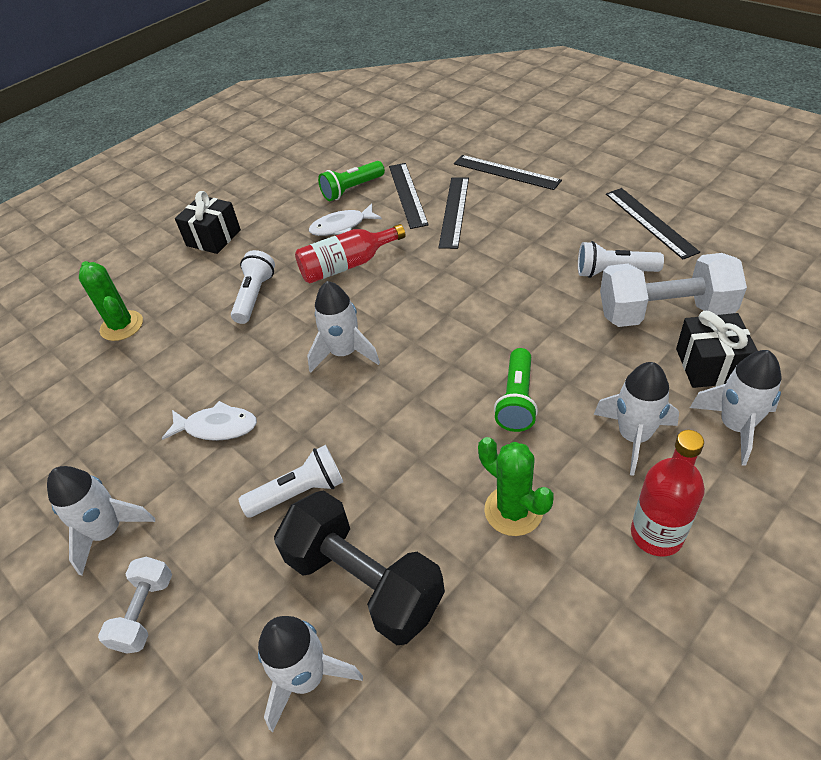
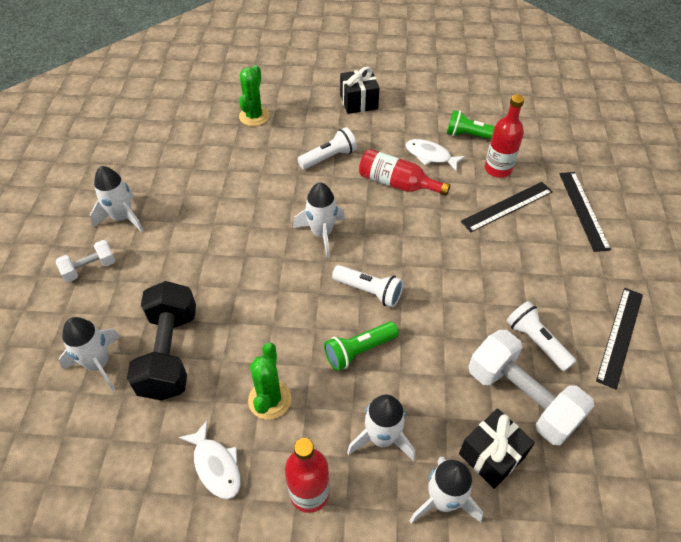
camera: 45 degrees right, 5 degrees up
white fish [162,401,257,441] -> white fish moved to [179,420,241,499]
white flashlight [239,445,343,518] -> white flashlight moved to [332,265,403,307]
black ruler [389,163,429,229] -> red bottle [485,94,524,178]

